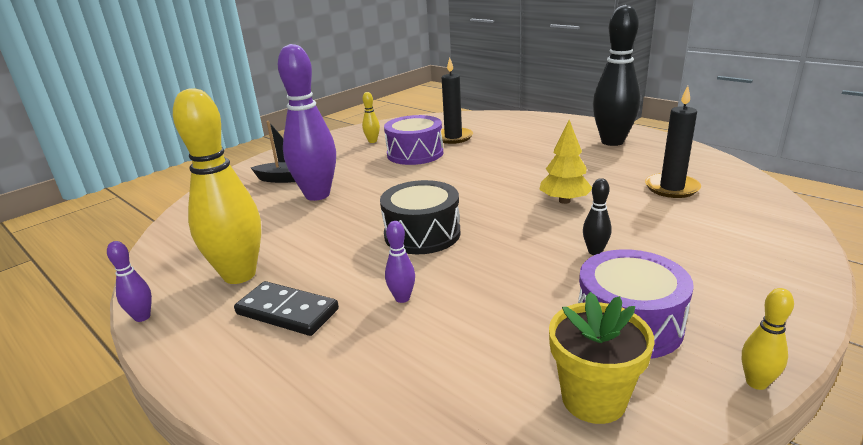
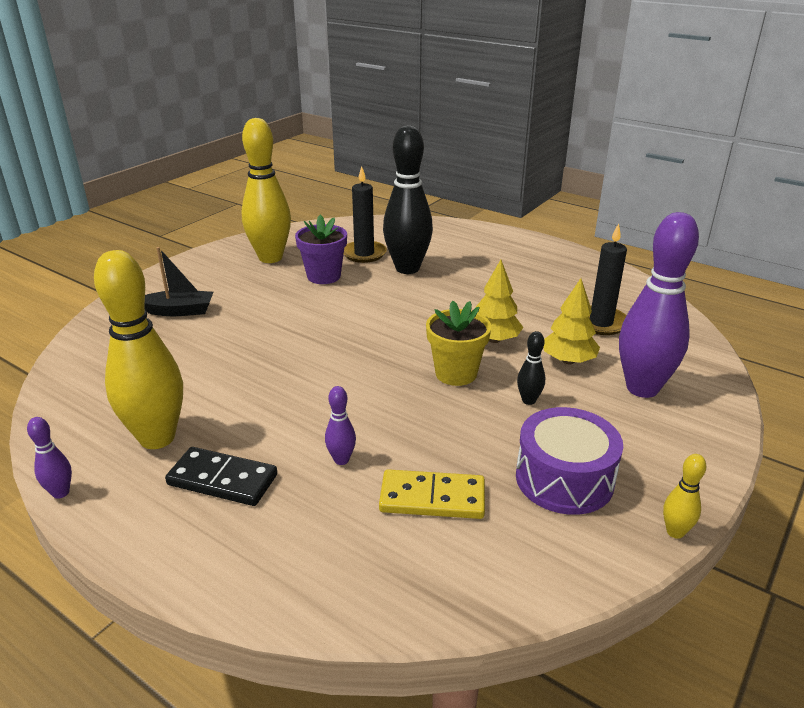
camera: 10 degrees left, 5 degrees up
purple bowling pin [278,44,336,201] -> purple bowling pin moved to [619,212,699,398]
yellow bowling pin [362,92,380,143] -> yellow bowling pin [241,118,291,263], size x2.37
black drum [380,180,460,254] -> none
purple drum [384,115,443,165] -> purple flower pot [295,215,347,284]
yellow flower pot [549,292,655,424] -> yellow flower pot moved to [426,301,491,386]
black bowling pin [593,5,640,146] -> black bowling pin moved to [383,125,433,274]
none -> yellow domino [379,469,485,519]
none -> yellow tree [543,278,600,364]

